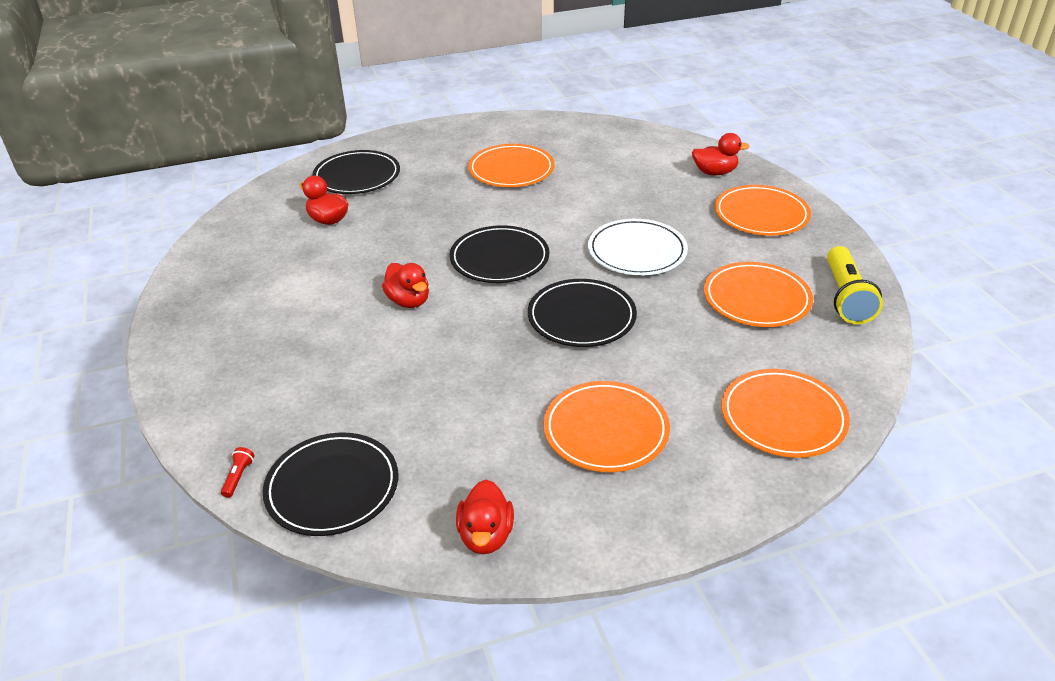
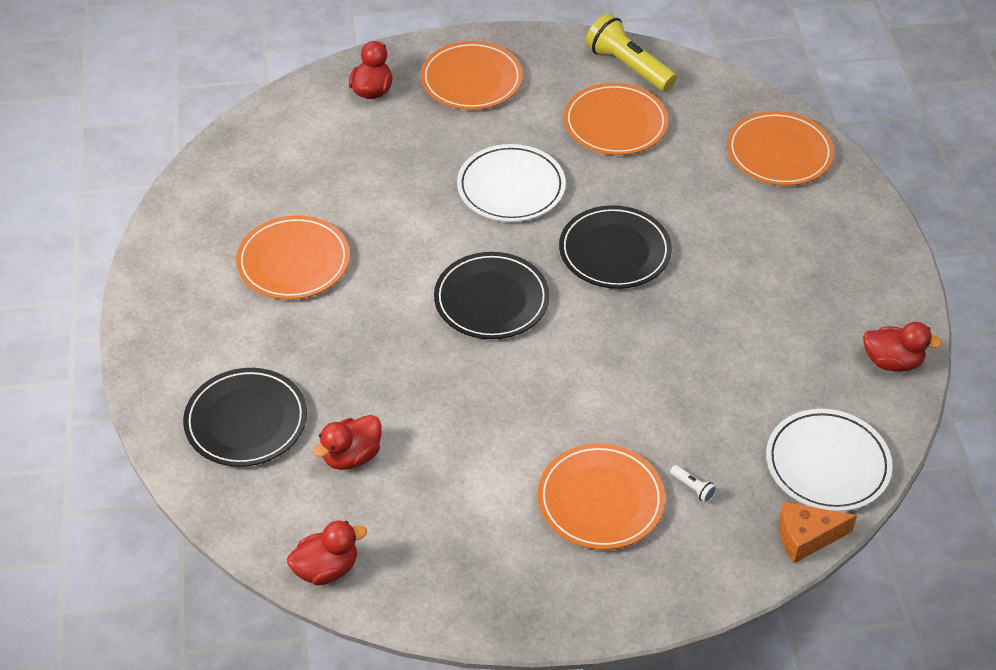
camera: 80 degrees left, 10 degrees up
red flashlight [221,447,255,498] -> orange cheese [779,502,857,563]
black plate [263,433,398,536] -> white plate [766,409,893,512]
red duck [382,263,429,308] -> red duck moved to [287,521,367,585]
orange plate [543,381,670,472] -> orange plate moved to [538,443,665,550]
yellow flashlight [827,246,883,324] -> yellow flashlight turned 150 degrees counterclockwise [586,14,677,92]
none -> white flashlight [670,465,717,503]

